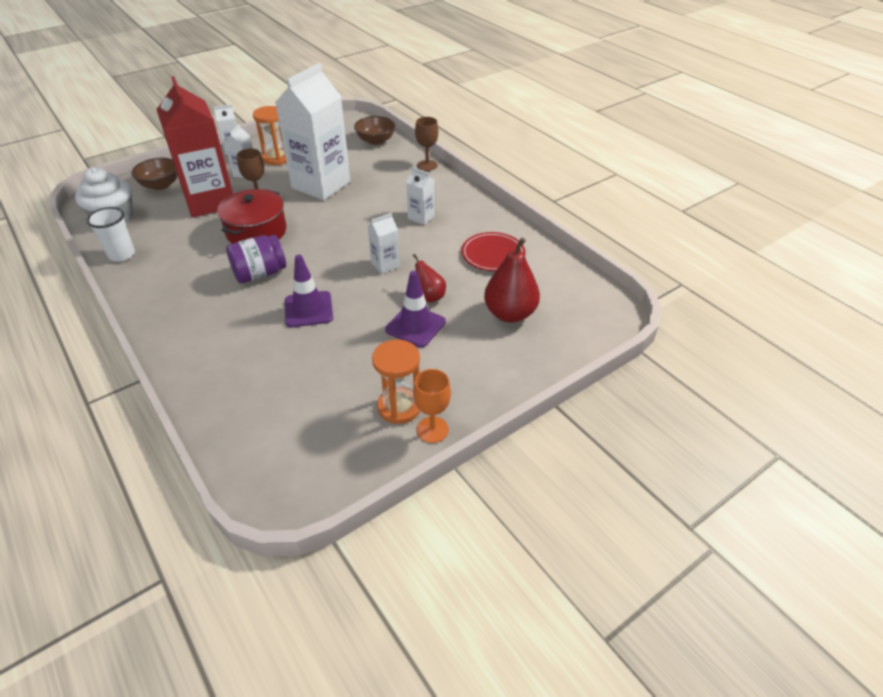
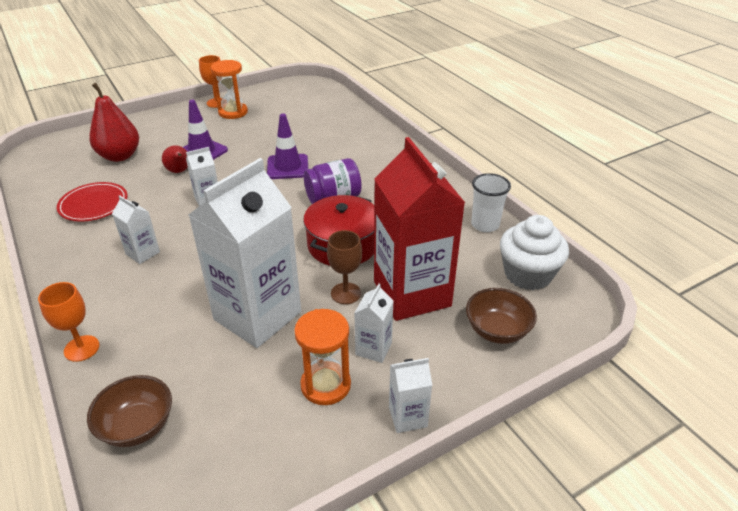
camera: 175 degrees left, 5 degrees down
brown goblet [415,117,438,171] -> orange goblet [38,282,100,362]

